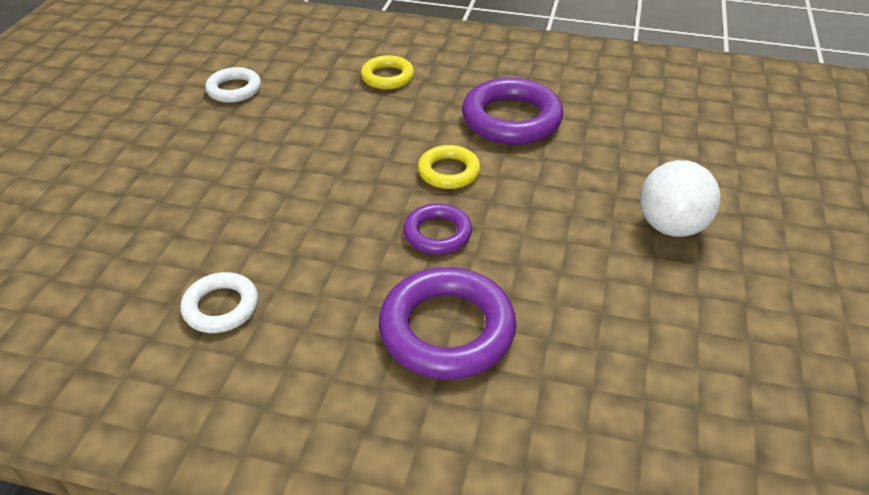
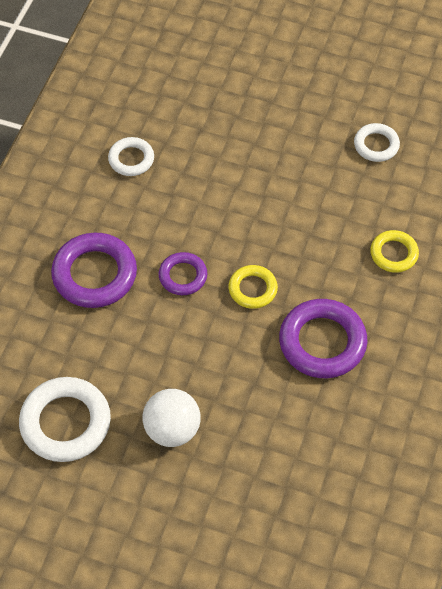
camera: 95 degrees right, 15 degrees up
none -> white ring [19,377,111,462]

